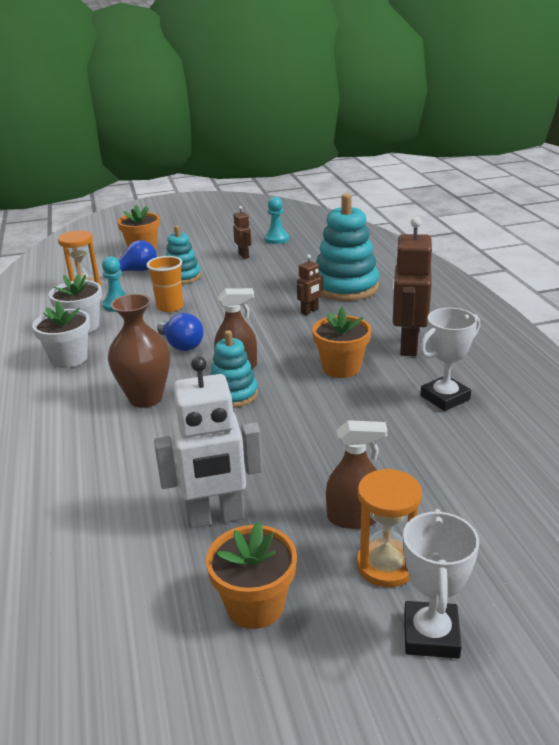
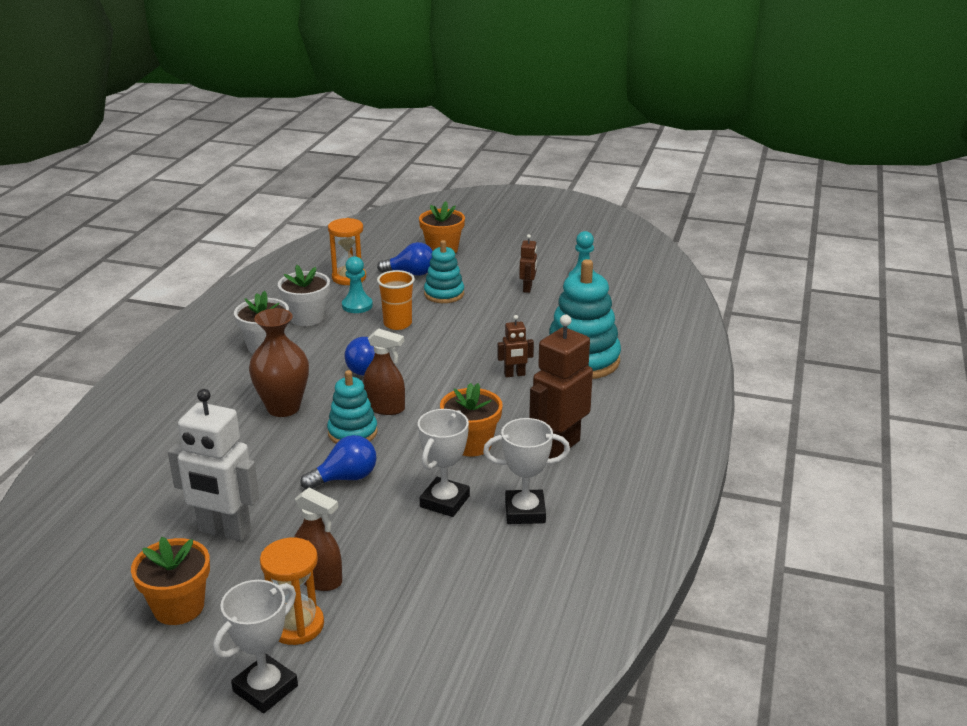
camera: 30 degrees right, 0 degrees up
none -> blue light bulb [300,435,377,489]
none -> white trophy [418,409,470,517]

